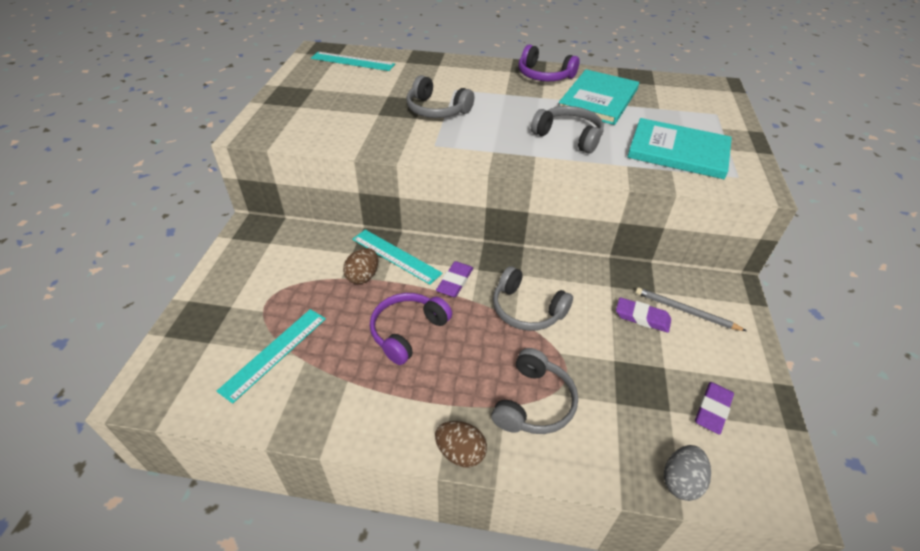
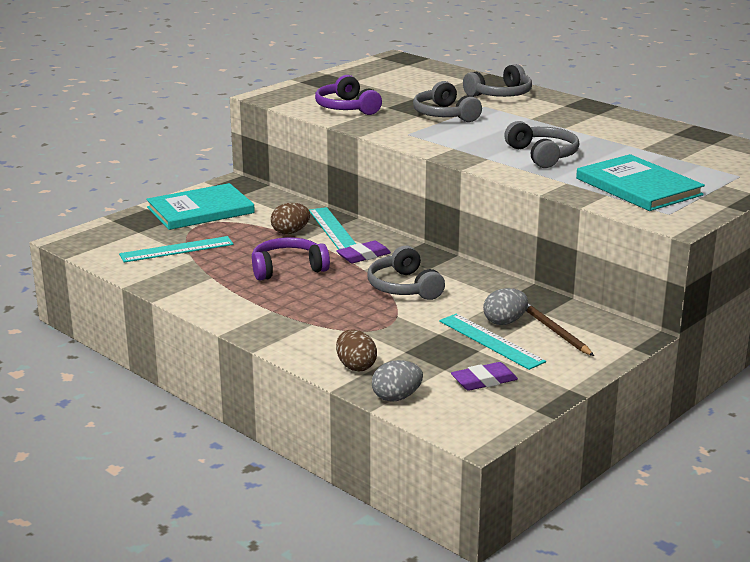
camera: 35 degrees right, 20 degrees down
turquoise ruler [311,52,395,71] -> turquoise ruler moved to [439,314,546,370]
brown egg [435,421,487,467] -> brown egg moved to [336,330,377,371]
grey headphones [491,348,578,434] -> grey headphones moved to [463,64,532,97]
purple headphones [518,44,579,81] -> purple headphones moved to [315,75,382,115]
turquoise book [559,69,639,125] -> turquoise book moved to [146,183,255,230]
purple eraser [616,297,671,333] -> grey egg [483,288,528,325]
grey pencil [635,287,746,331] -> brown pencil [526,303,594,356]

